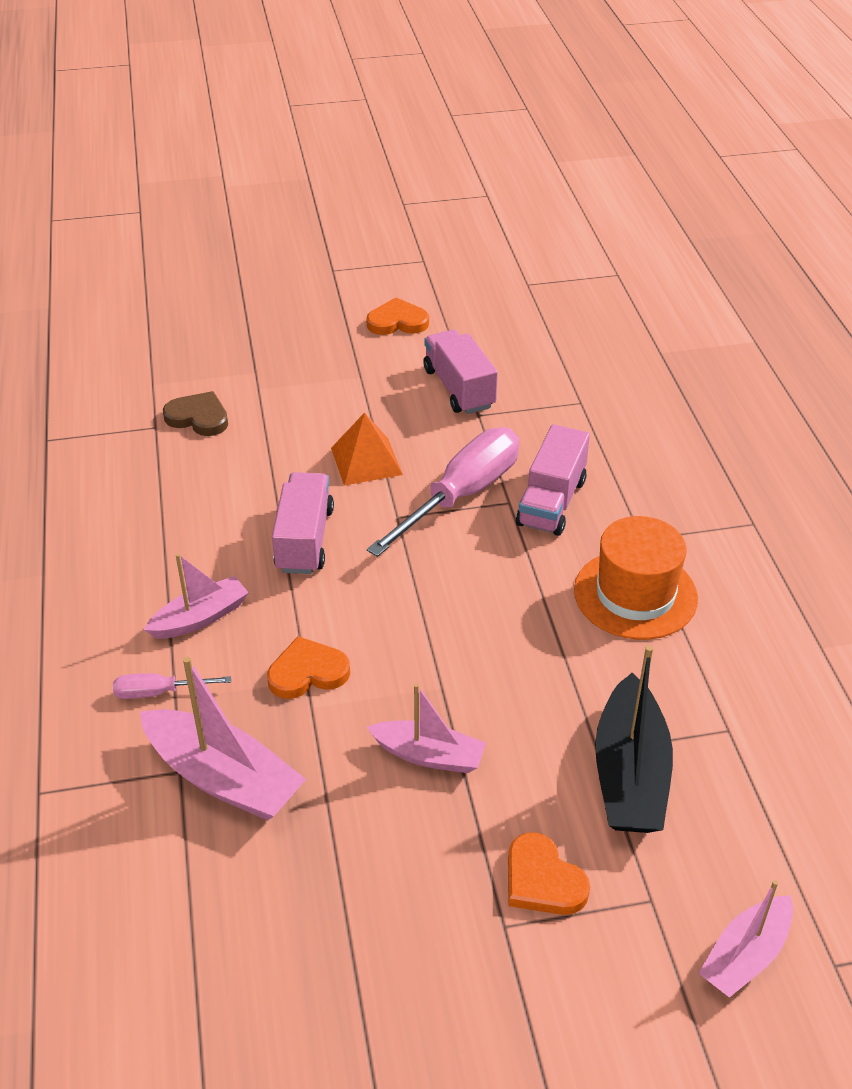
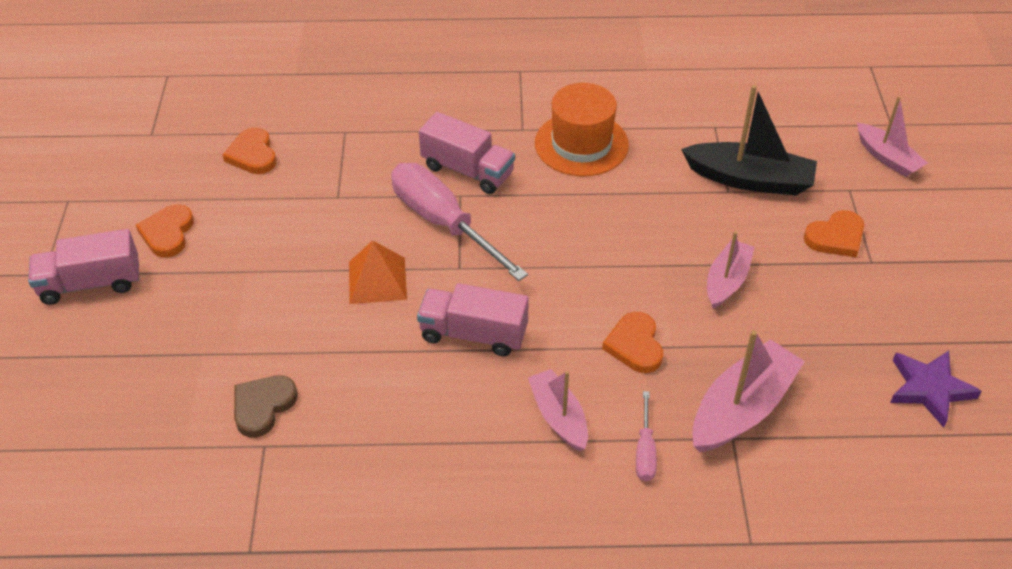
camera: 80 degrees left, 5 degrees up
pink truck [423,330,498,414] -> pink truck moved to [28,229,139,305]
none -> orange heart [223,127,276,174]
none -> purple star [890,350,982,428]

